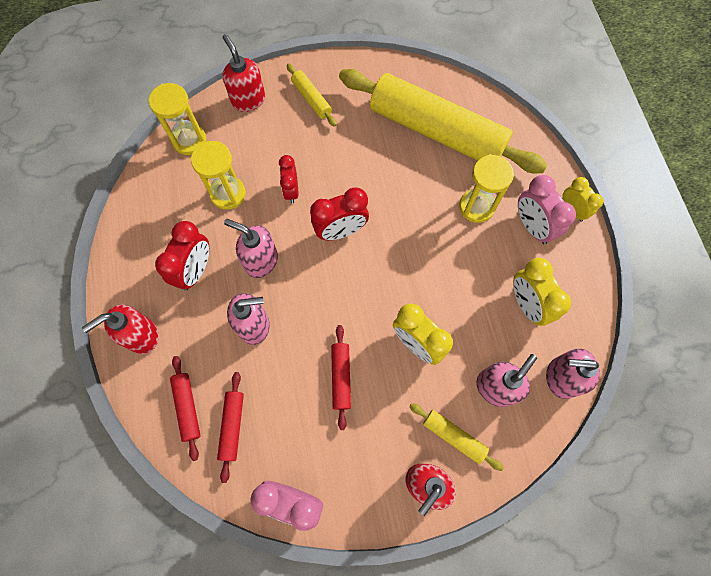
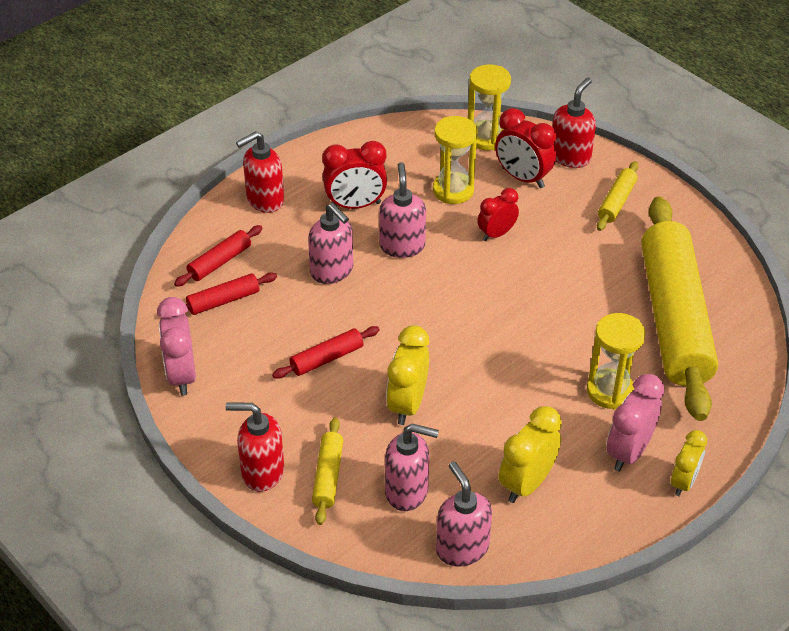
camera: 60 degrees right, 25 degrees down
red soap dispenser [82,305,158,354] -> red soap dispenser turned 60 degrees counterclockwise [236,131,284,213]
red clock [310,188,369,240] -> red clock moved to [495,108,556,188]

